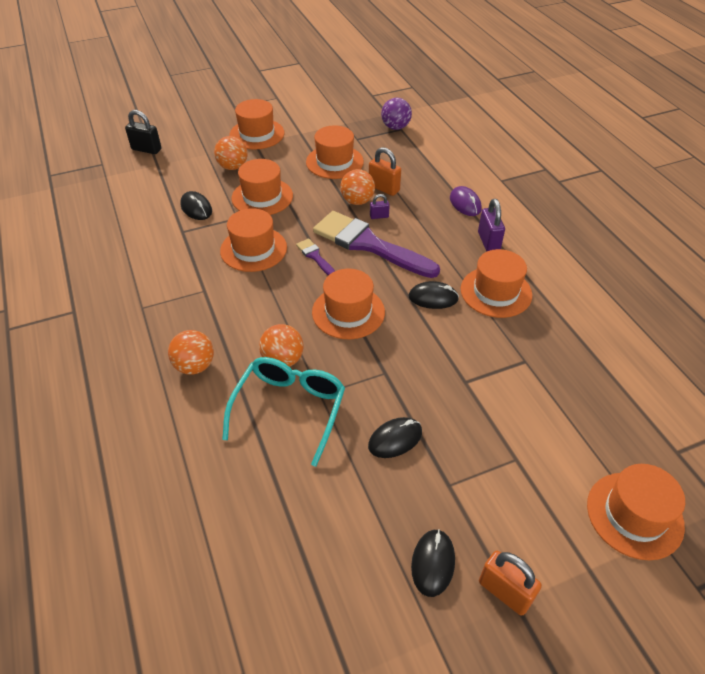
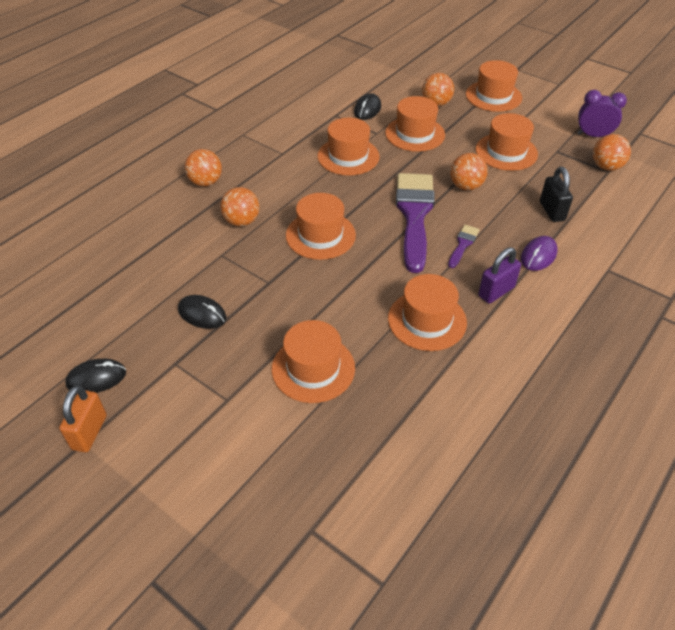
camera: 60 degrees right, 0 degrees up
black padlock [125,110,161,154] -> black padlock moved to [540,167,573,222]
turquoise glasses [222,357,345,467] -> none
purple brush [296,239,335,276] -> purple brush moved to [448,225,480,268]
orange padlock [369,147,401,196] -> none
purple padlock [370,194,390,219] -> none
purple ball [381,98,412,130] -> orange ball [593,134,631,171]
black mouse [408,281,459,309] -> none
orange hat [587,464,685,560] -> orange hat moved to [272,320,355,403]
none -> purple clock [577,90,627,137]

